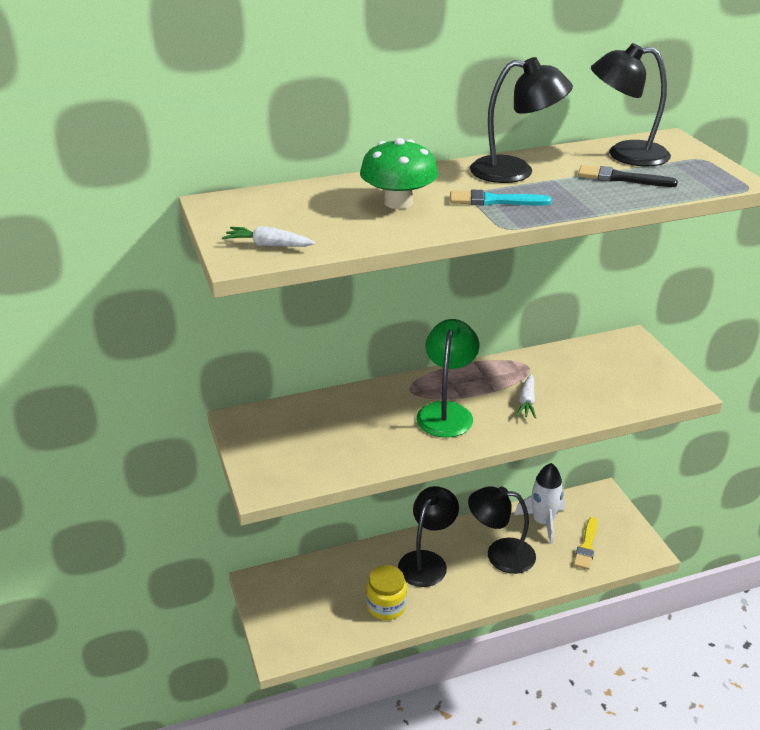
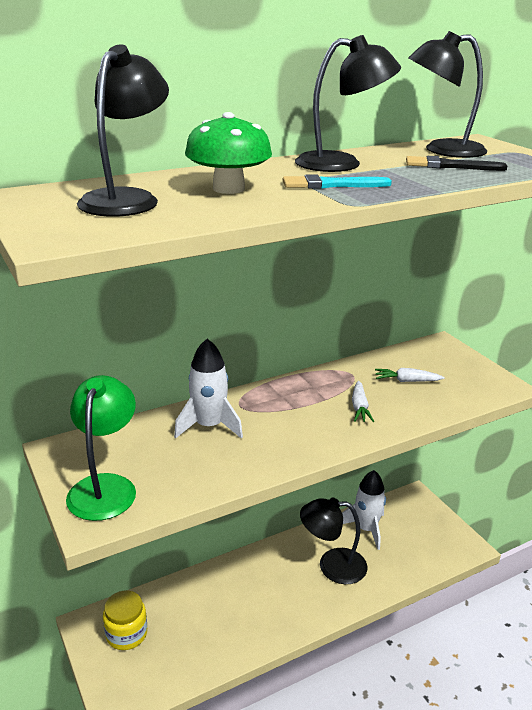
camera: 10 degrees left, 5 degrees down
white carrot [222,226,315,247] -> white carrot moved to [375,368,444,382]
yellow jar [366,565,407,620] -> yellow jar moved to [103,590,147,650]
black lamp [398,486,459,587] -> black lamp moved to [77,45,169,217]
green lamp [416,319,479,438] -> green lamp moved to [66,375,136,521]
yellow brush [573,517,598,570] -> none
none -> white rocket [174,339,243,439]

